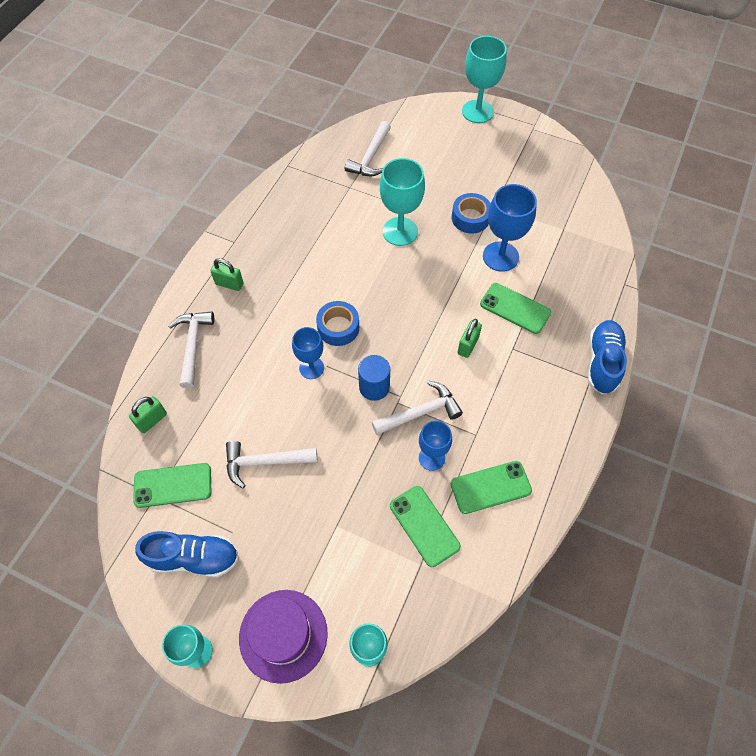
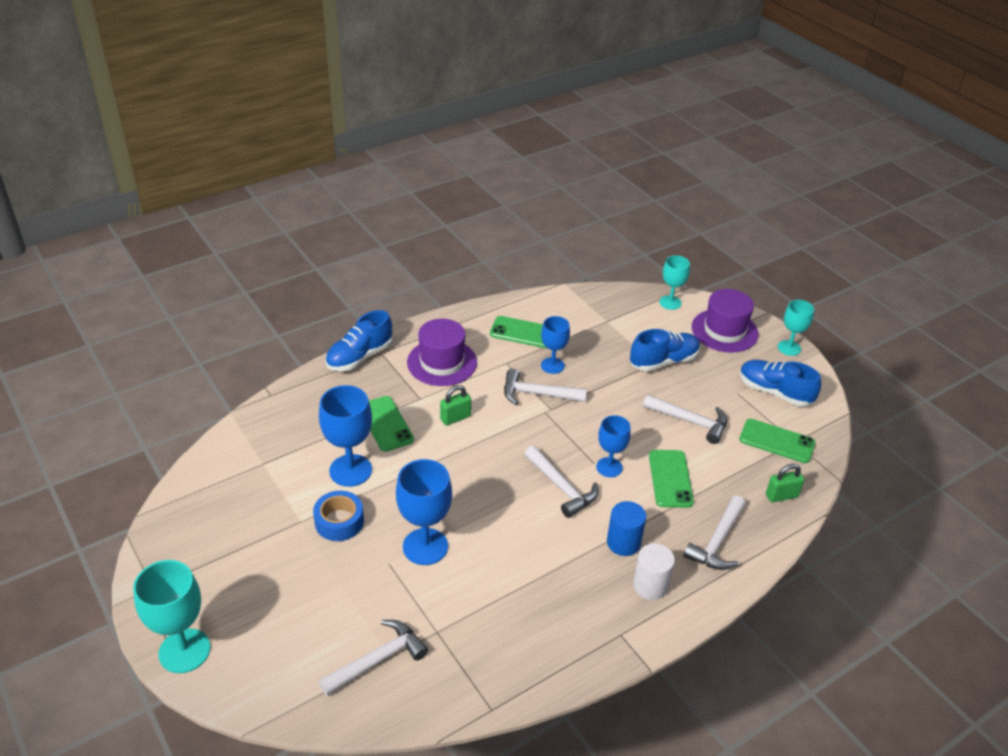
camera: 150 degrees left, 20 degrees down
green padlock [210,258,244,291] -> white cylinder [633,543,675,600]
blue tape [316,301,359,346] -> white hammer [524,445,598,518]
blue cylinder [358,355,390,401] -> blue cylinder moved to [607,501,646,556]
turquoise goblet [380,158,425,246] -> blue goblet [396,459,452,565]
green phone [390,486,461,567] -> green phone moved to [649,450,694,508]
none -> purple hat [407,319,477,386]
none -> blue shoe [630,329,700,371]

